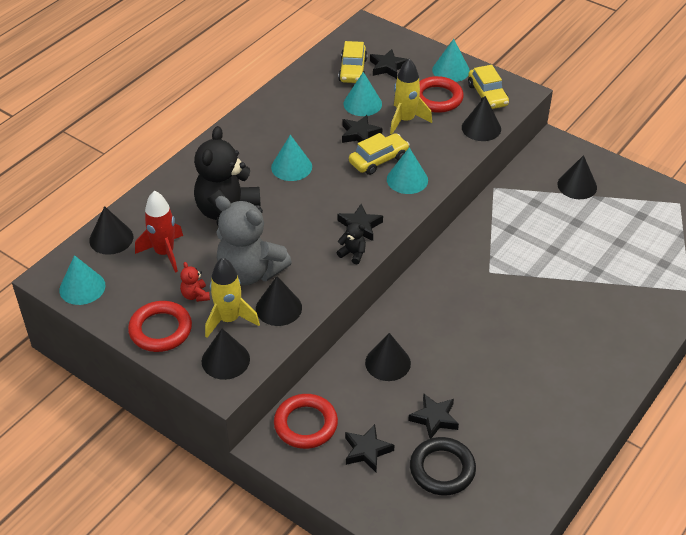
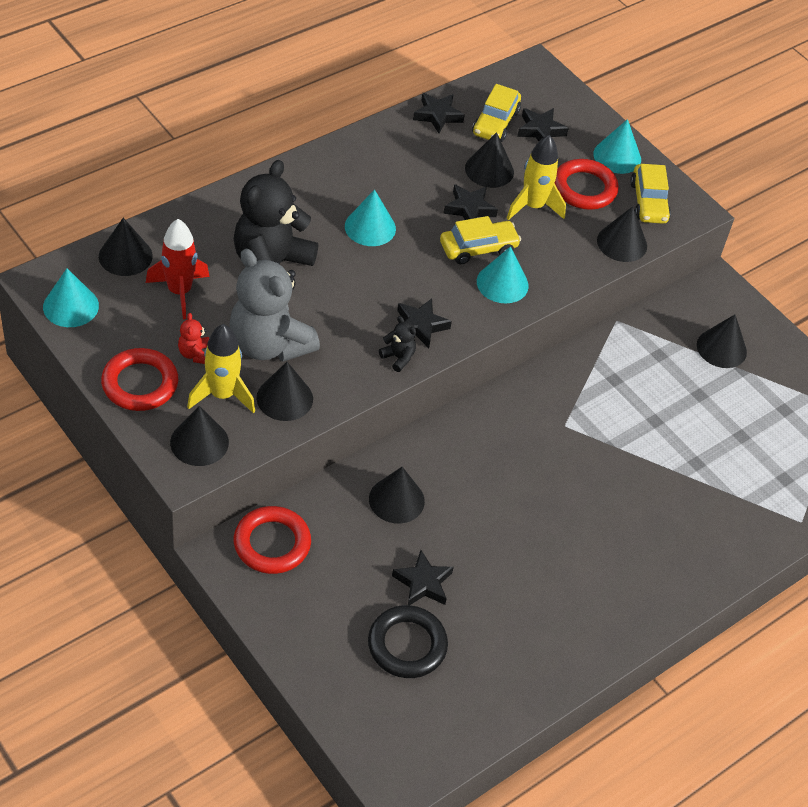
camera: 10 degrees right, 5 degrees up
turquoise cone [343,72,382,116] -> black cone [465,132,514,188]
black star [345,424,395,472] -> black star moved to [413,93,465,133]

